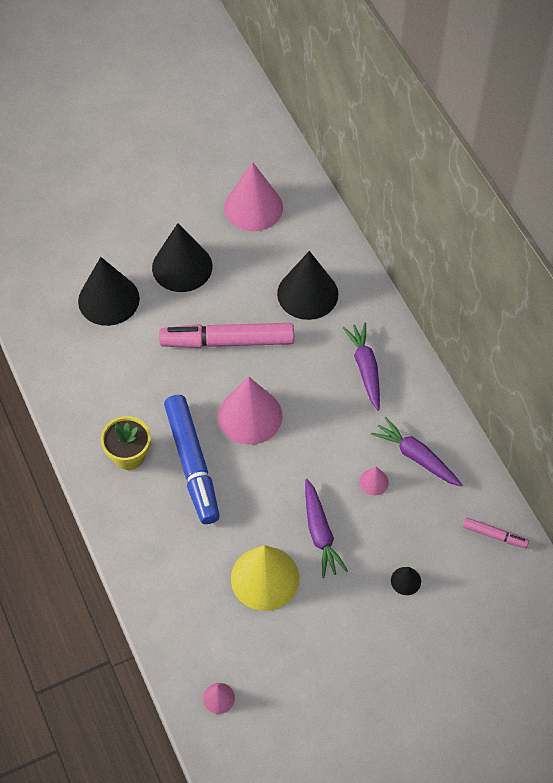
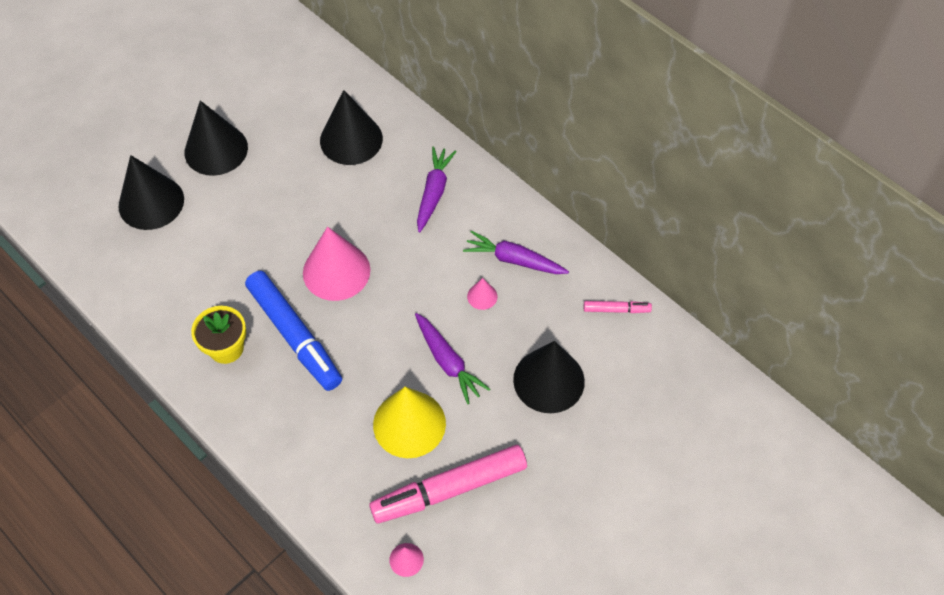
camera: 20 degrees left, 0 degrees up
pink marker [159,323,294,348] -> pink marker moved to [369,445,527,523]
pink cone [224,162,283,231] -> none
purple carrot [342,322,380,411] -> purple carrot turned 45 degrees clockwise [417,146,457,233]
black cone [391,567,421,595] -> black cone [513,341,585,413], size x2.26

